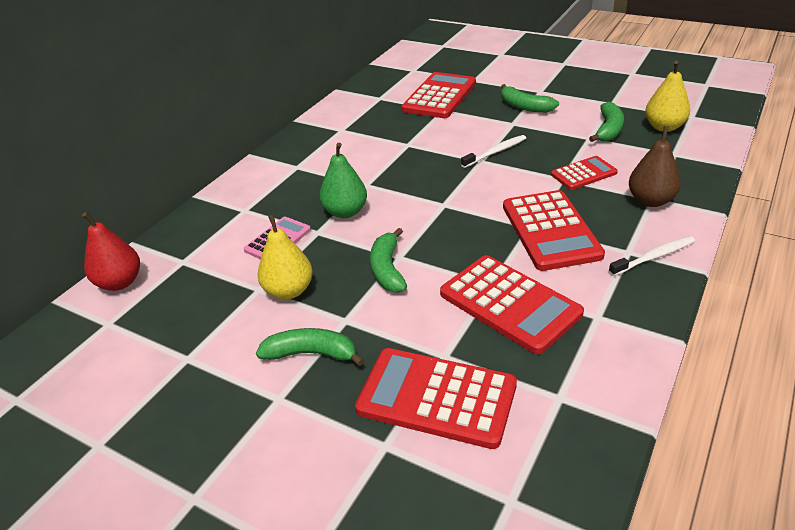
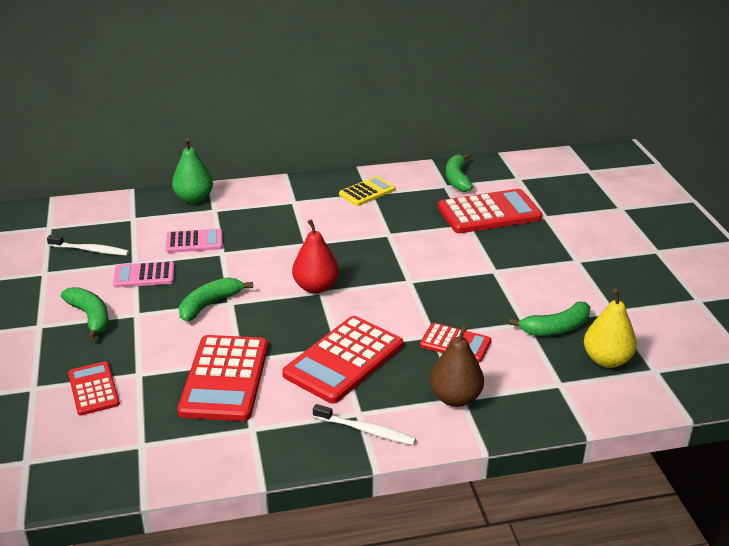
camera: 45 degrees right, 5 degrees down
red pear [82,212,140,291] -> red pear moved to [292,220,339,294]
yellow pear [257,215,313,299] -> pink calculator [113,261,175,288]
green pear [320,143,367,218] -> green pear moved to [172,138,213,204]
red calculator [355,348,517,449] -> red calculator [68,362,120,415], size x0.57
white toothbrush [461,135,526,168] -> white toothbrush moved to [47,235,129,256]
green banana [501,84,559,113] -> green banana moved to [446,153,473,192]
none -> yellow calculator [339,176,395,206]

